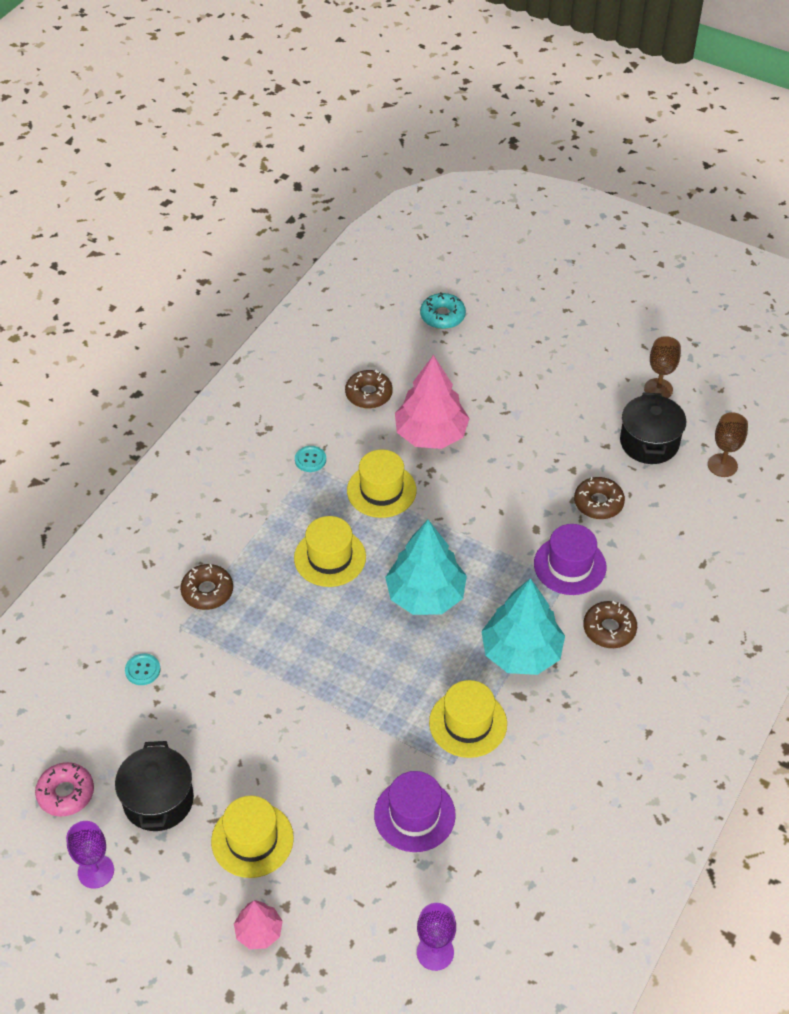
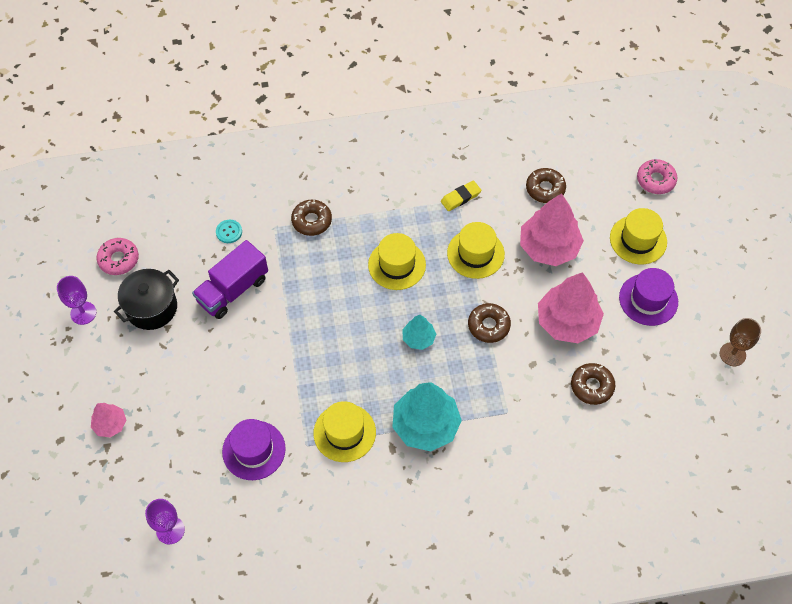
camera: 50 degrees right, 10 degrees up
yellow hat [211,796,294,878] -> yellow hat moved to [610,208,667,264]
turquoise button [295,446,326,472] -> yellow eraser [441,181,481,211]
turquoise tree [385,520,467,615] -> turquoise tree [402,315,436,350], size x0.52
turquoise donut [420,292,466,329] -> pink donut [637,159,677,194]
purple hat [534,524,606,595] -> purple hat moved to [619,268,678,326]
brown donut [583,601,637,648] -> brown donut moved to [468,303,511,343]
black pot [620,393,686,464] -> none
brown goblet [708,412,748,477] -> none
none -> purple truck [192,240,268,319]
none -> pink tree [538,272,604,343]

